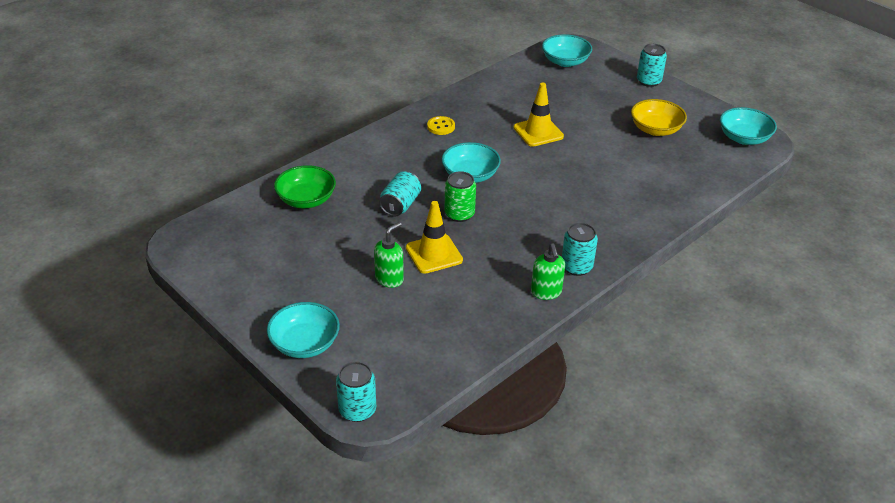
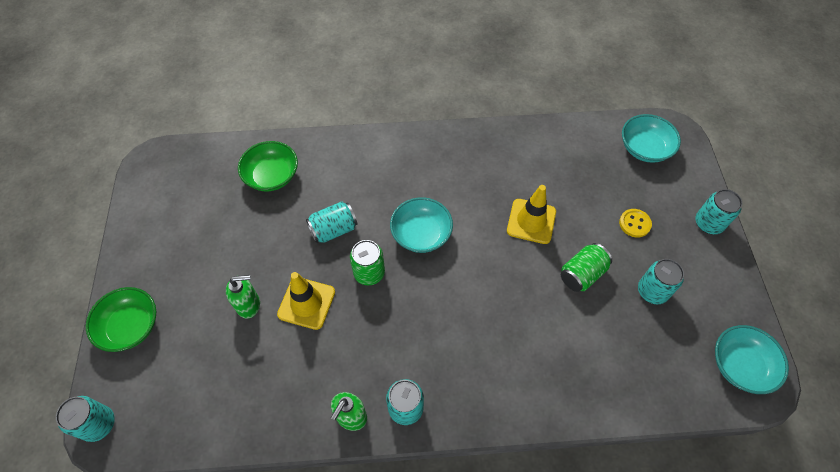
camera: 40 degrees right, 20 degrees up
turquoise bowl [267,302,340,358] -> green bowl [86,287,156,352]
yellow button [427,116,455,135] -> yellow button moved to [619,209,652,238]
yellow bowl [631,99,687,136] -> turquoise can [638,259,684,304]
none -> green can [561,243,612,292]

